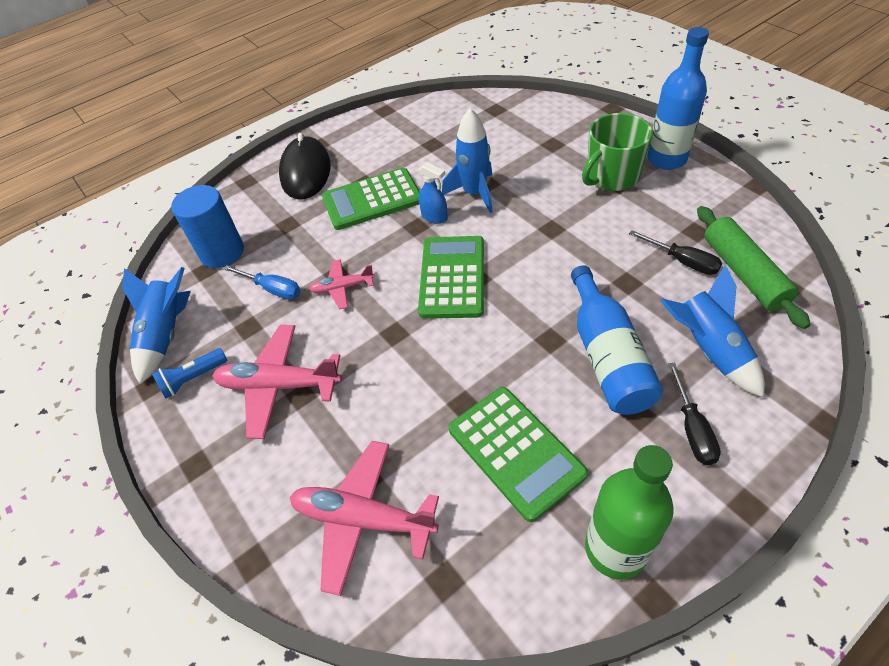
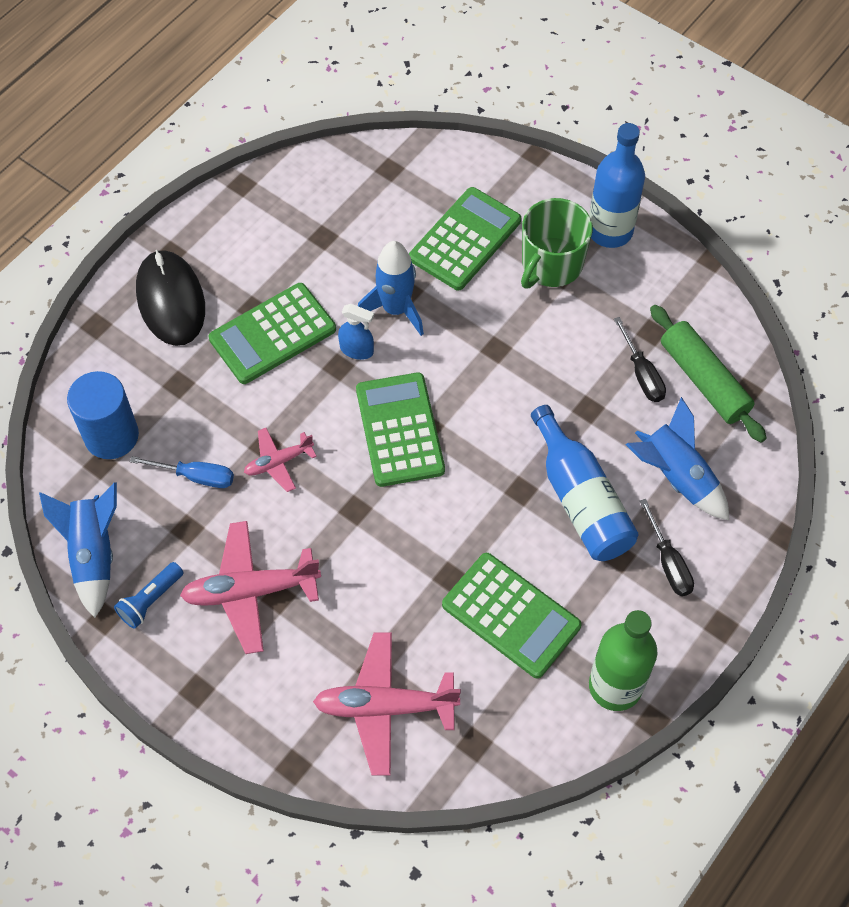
camera: 20 degrees left, 10 degrees up
black screwdriver [629,230,722,275] -> black screwdriver turned 45 degrees clockwise [614,317,666,402]
none -> green calculator [409,187,521,290]

